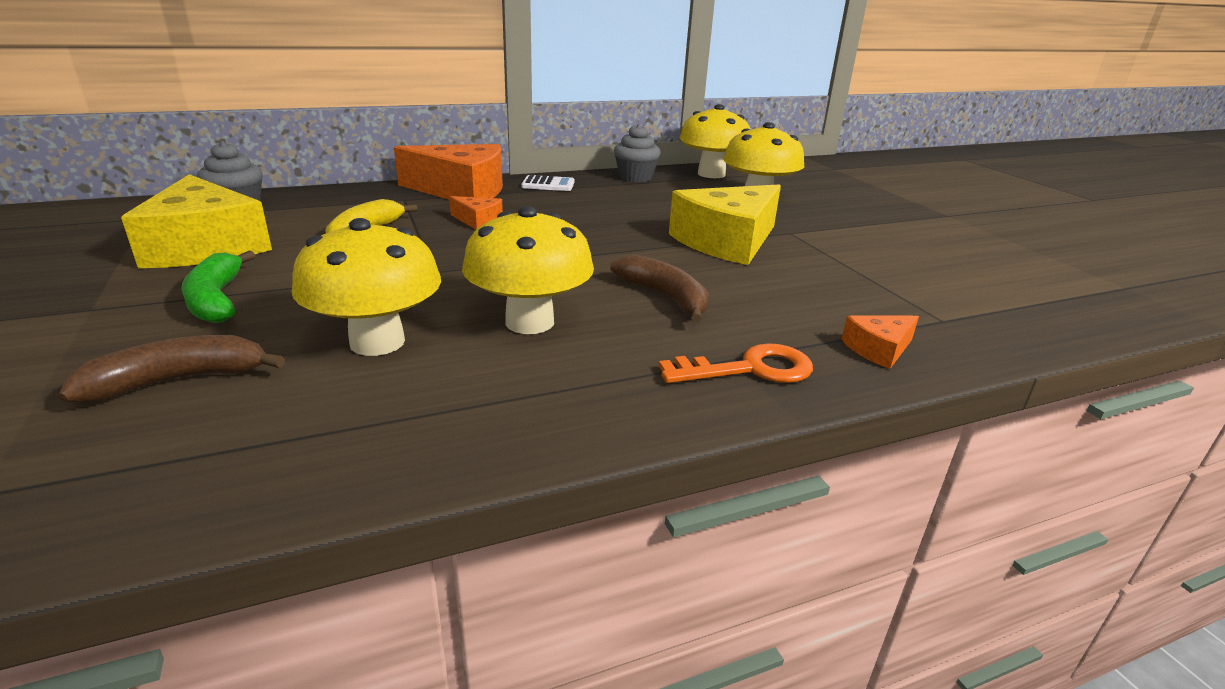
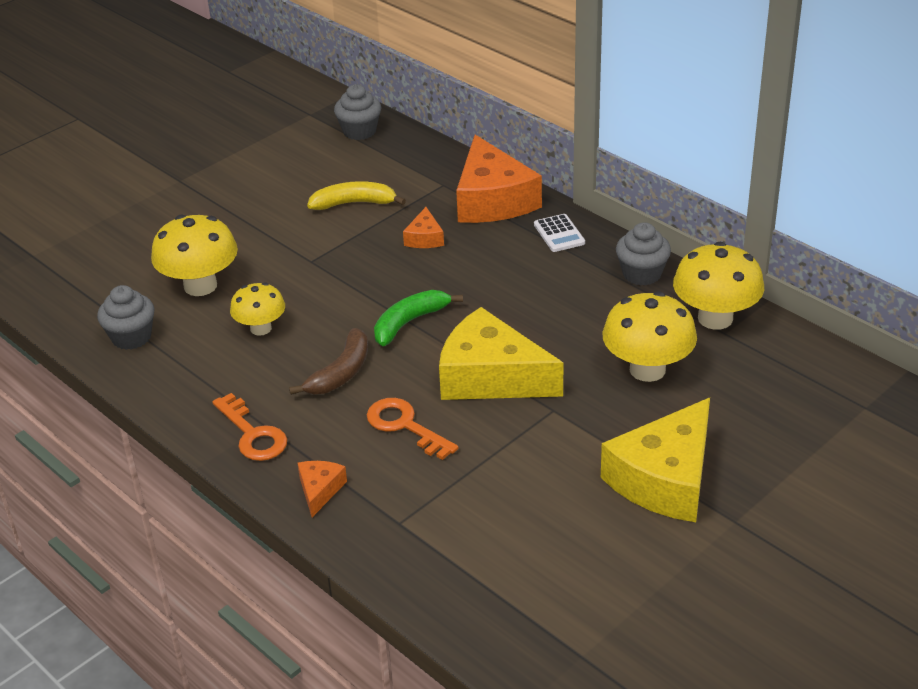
camera: 70 degrees right, 10 degrees up
brown banana [58,335,285,402] -> none
yellow cheese [121,174,272,268] -> yellow cheese moved to [601,398,710,522]
green banana [181,250,255,323] -> green banana moved to [374,290,463,346]
yellow mushroom [462,206,594,334] -> yellow mushroom [230,282,285,336], size x0.62
orange cheese [841,315,919,369] -> orange cheese turned 60 degrees clockwise [298,461,347,517]
none -> grey cupcake [97,285,155,350]
none -> orange key [367,398,459,460]

